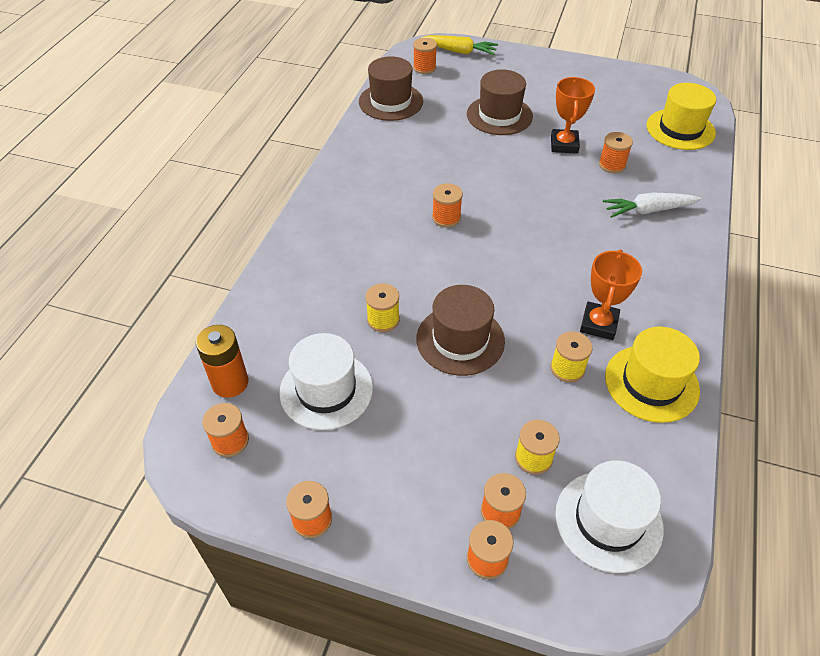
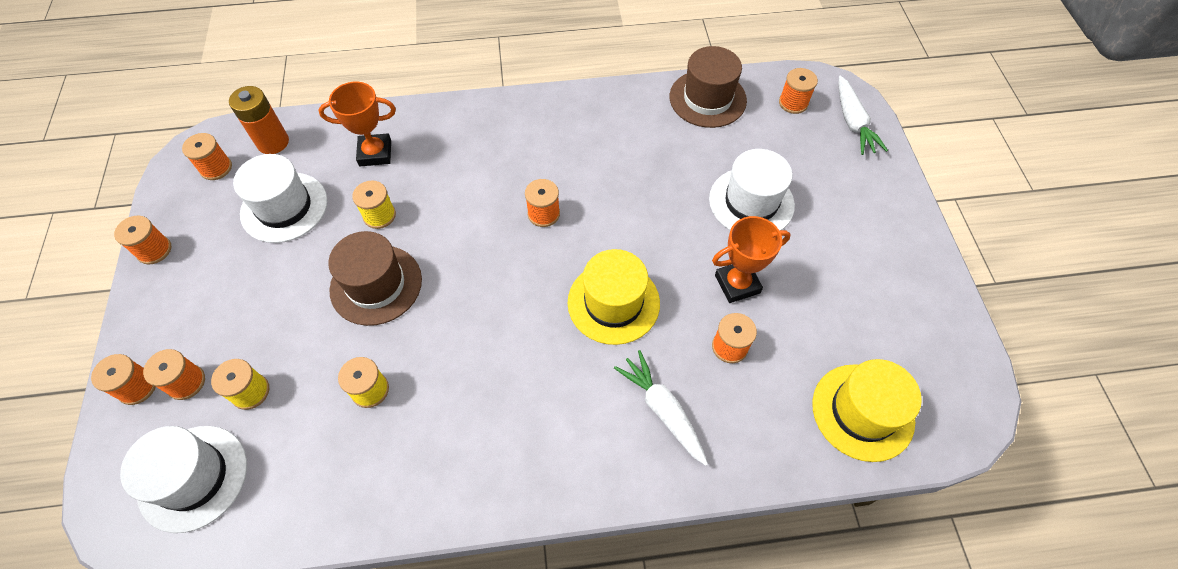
camera: 65 degrees right, 10 degrees up
yellow carrot [421,35,498,55] -> white carrot [839,76,888,155]
brown hat [467,69,533,135] -> white hat [709,149,795,230]
orange trophy [580,250,642,340] -> orange trophy moved to [319,82,396,166]
yellow hat [605,327,700,423] -> yellow hat moved to [568,249,660,345]

